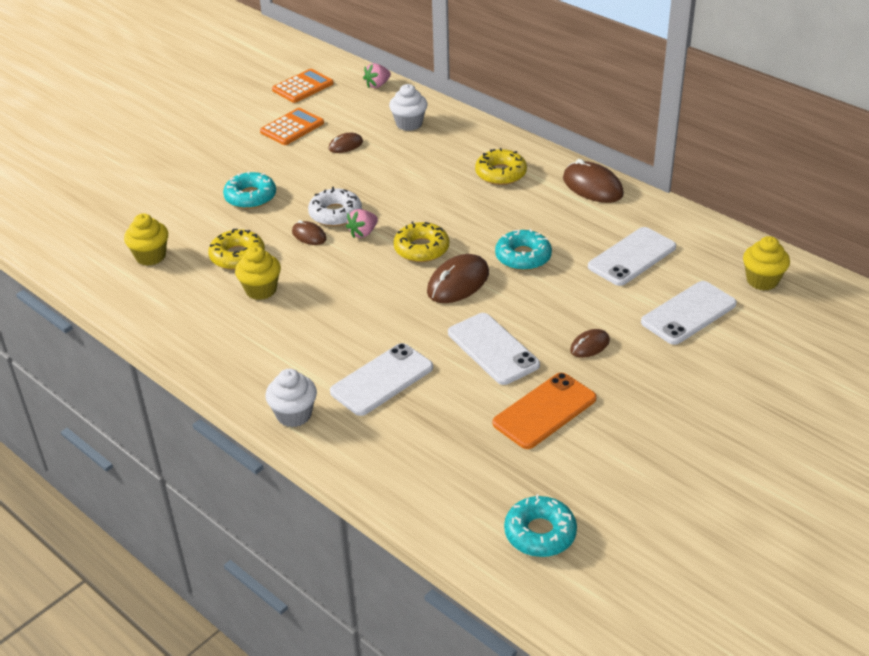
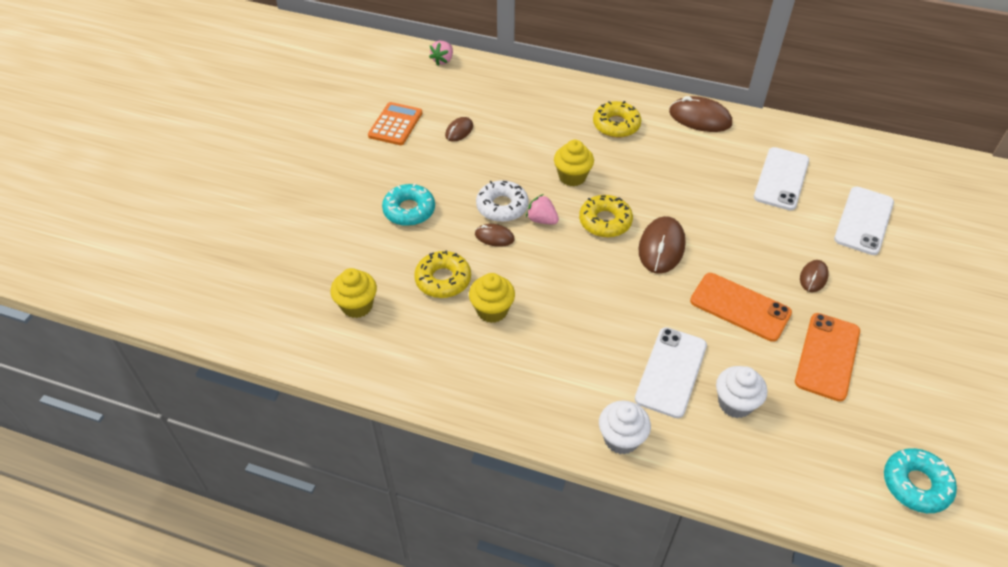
camera: 25 degrees left, 10 degrees up
orange calculator [272,69,334,103] -> none
pink strawberry [346,209,378,238] -> pink strawberry turned 105 degrees clockwise [526,194,559,224]
white cupcake [389,84,427,131] -> white cupcake moved to [716,366,767,418]
white phone [448,313,540,385] -> orange phone [690,273,792,342]
turquoise donut [495,229,552,271] -> none
yellow cupcake [743,236,790,290] -> yellow cupcake moved to [554,140,594,186]

